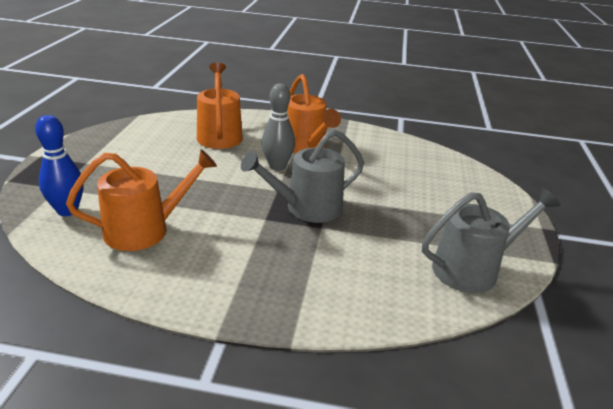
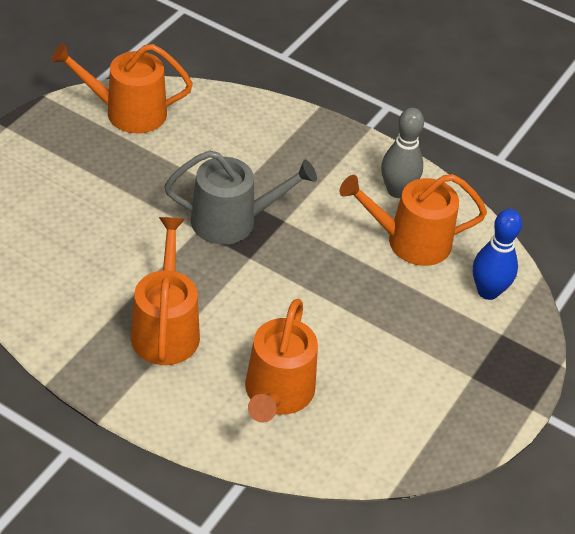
camera: 160 degrees left, 15 degrees up
grey bowling pin [261,84,295,171] -> grey bowling pin moved to [381,108,424,198]
grey watering can [422,188,560,293] -> orange watering can [51,43,193,133]

